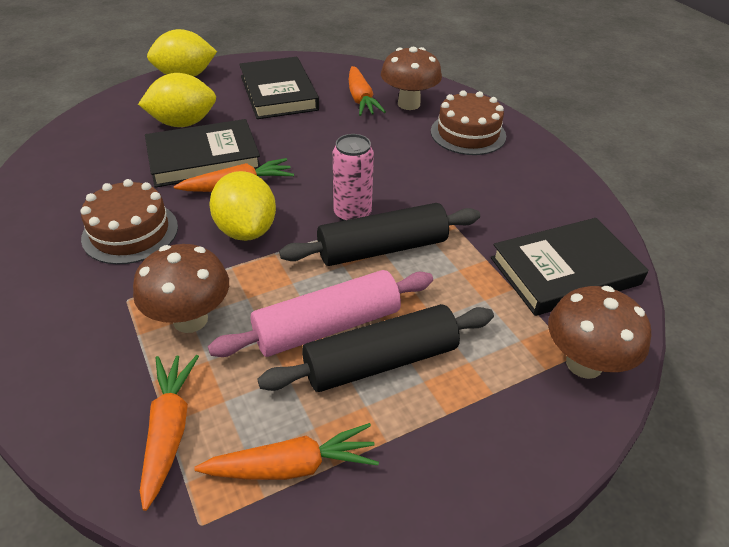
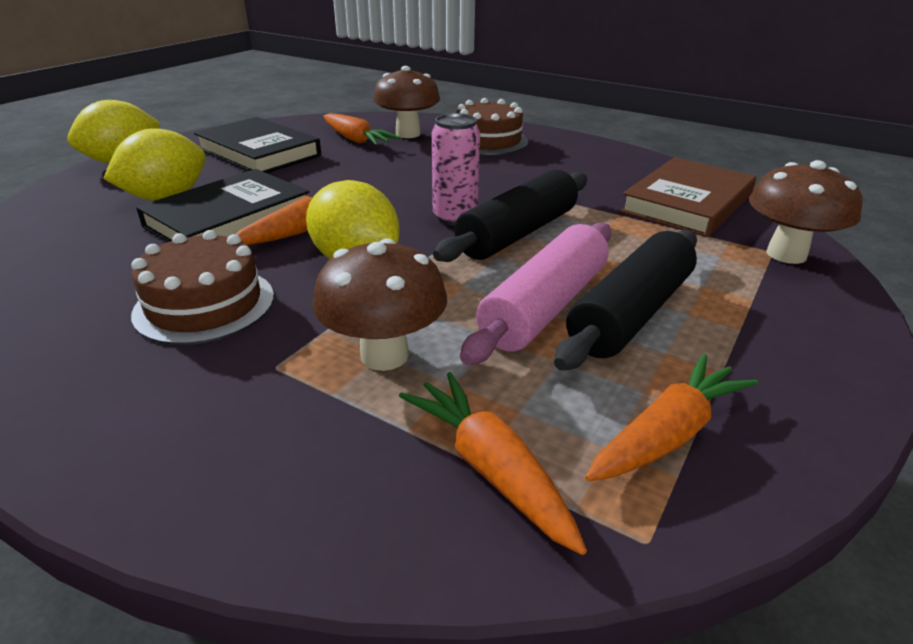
camera: 30 degrees left, 10 degrees down
black book [491,218,648,316] -> brown book [620,157,756,237]

